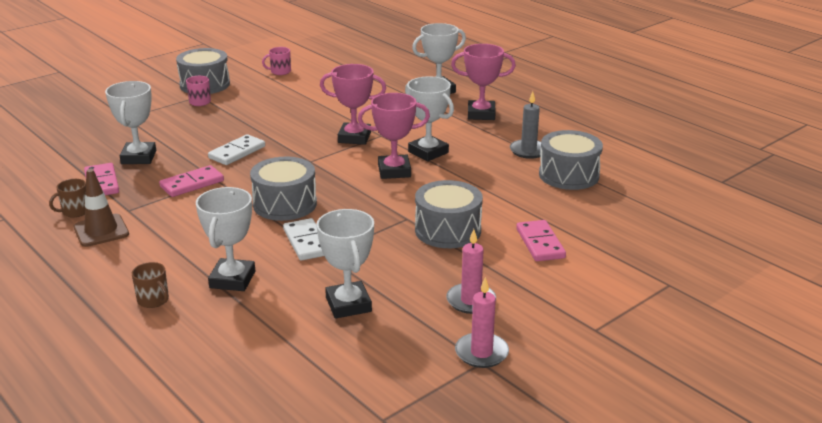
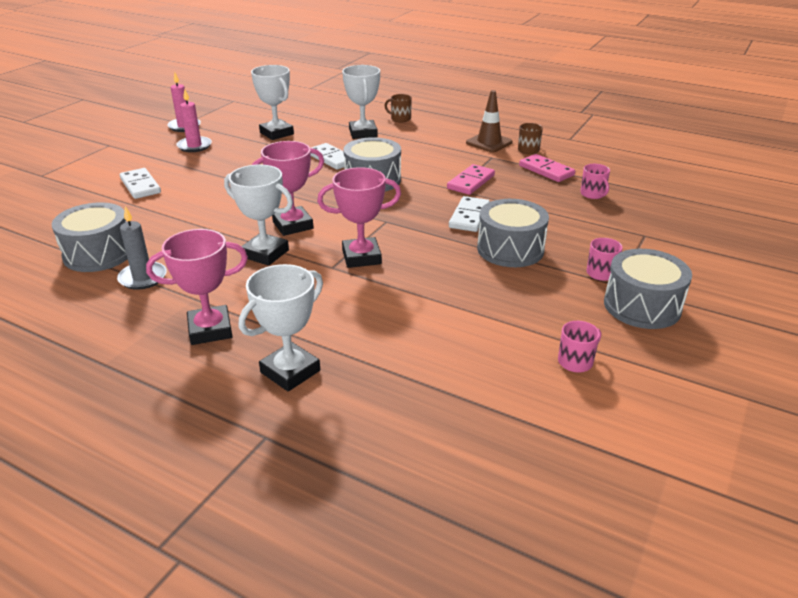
camera: 160 degrees right, 5 degrees up
white trophy [105,81,156,164] -> none
grey drum [415,180,483,248] -> grey drum moved to [477,199,549,267]
pink domino [516,220,566,261] -> white domino [120,168,161,199]
none -> pink mug [580,164,610,199]

